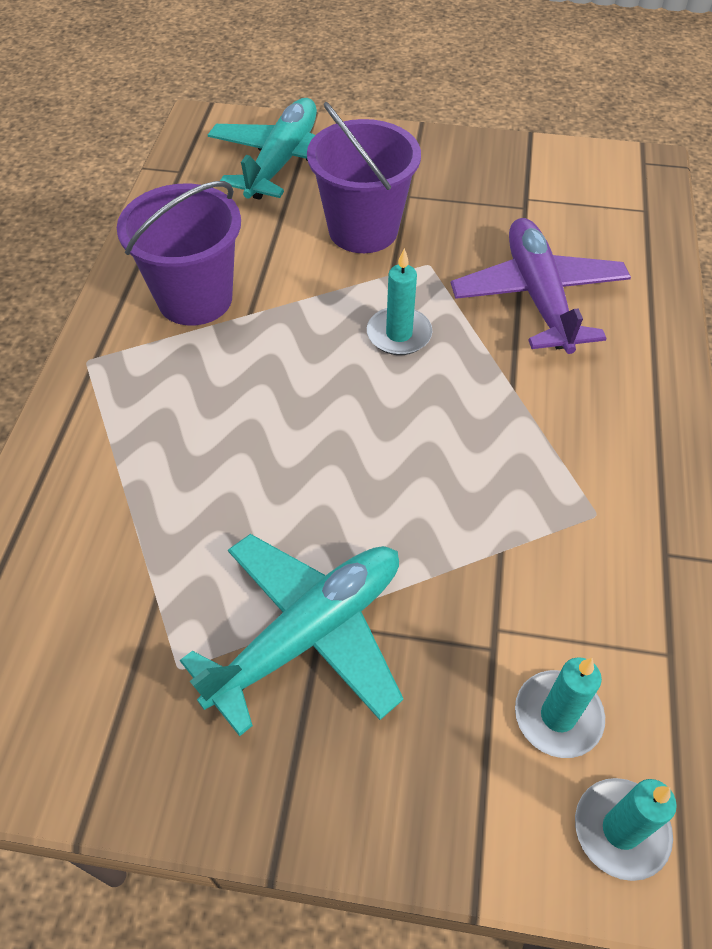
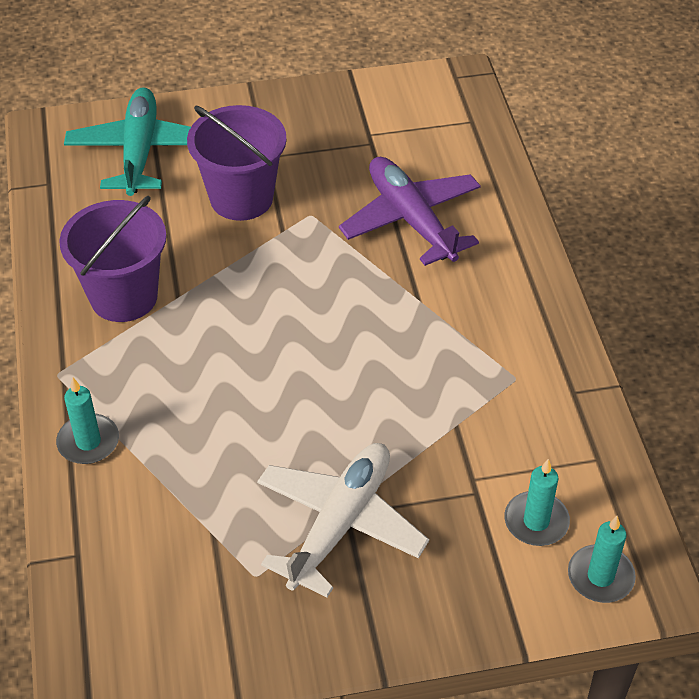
camera: 20 degrees left, 5 degrees down
turquoise plane [180,534,404,736] -> white plane [257,443,429,598]
turquoise candle [367,248,433,355] -> turquoise candle moved to [56,378,119,464]

